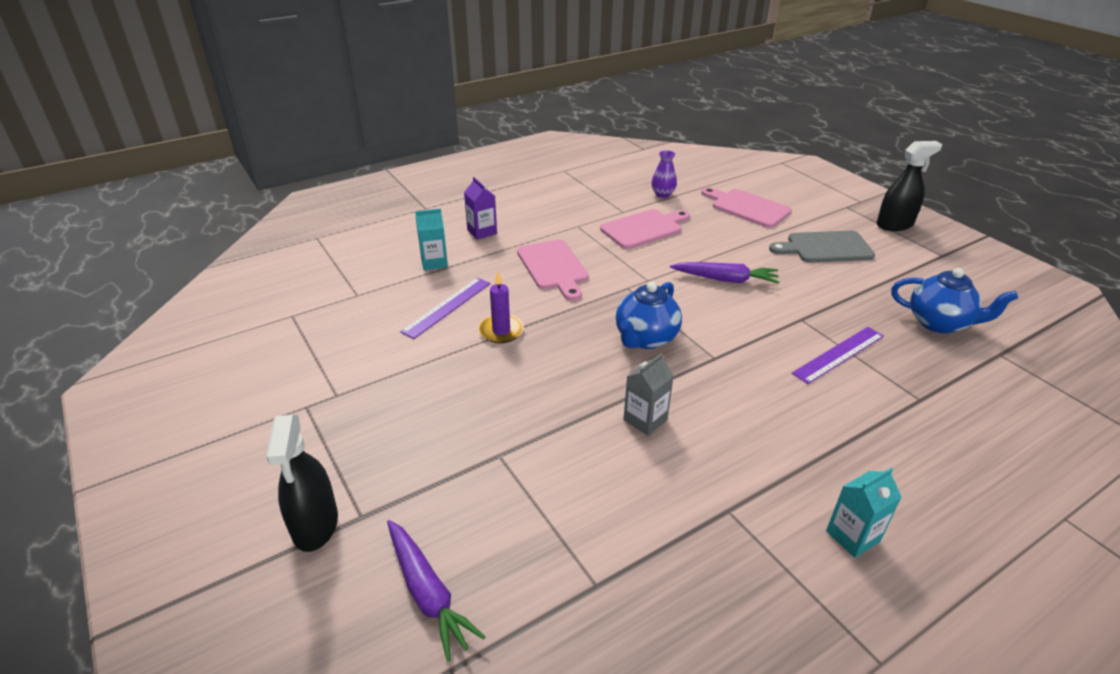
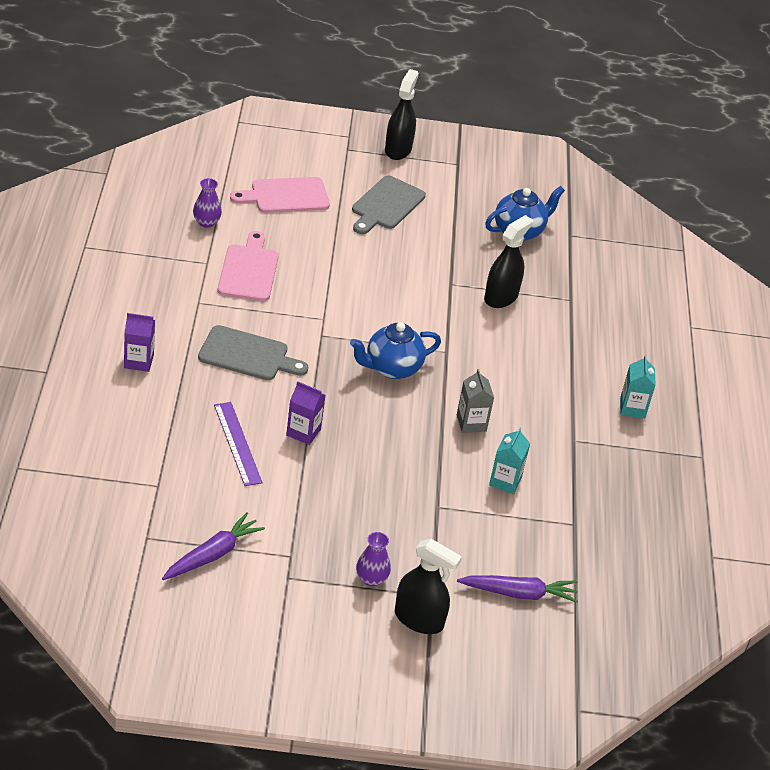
camera: 60 degrees left, 5 degrees up
turquoise carton [415,208,448,270] -> turquoise carton moved to [489,428,530,494]
purple candle [479,272,524,343] -> purple carton [286,381,325,445]
pink cutting board [517,240,589,301] -> grey cutting board [198,325,308,380]
blue teapot [616,282,682,349] -> blue teapot turned 90 degrees clockwise [350,322,441,379]
purple carrot [670,262,780,284] -> purple carrot moved to [162,513,265,580]
purple ruler [792,327,884,384] -> black spray bottle [484,215,533,308]
none -> purple vase [356,532,391,587]

